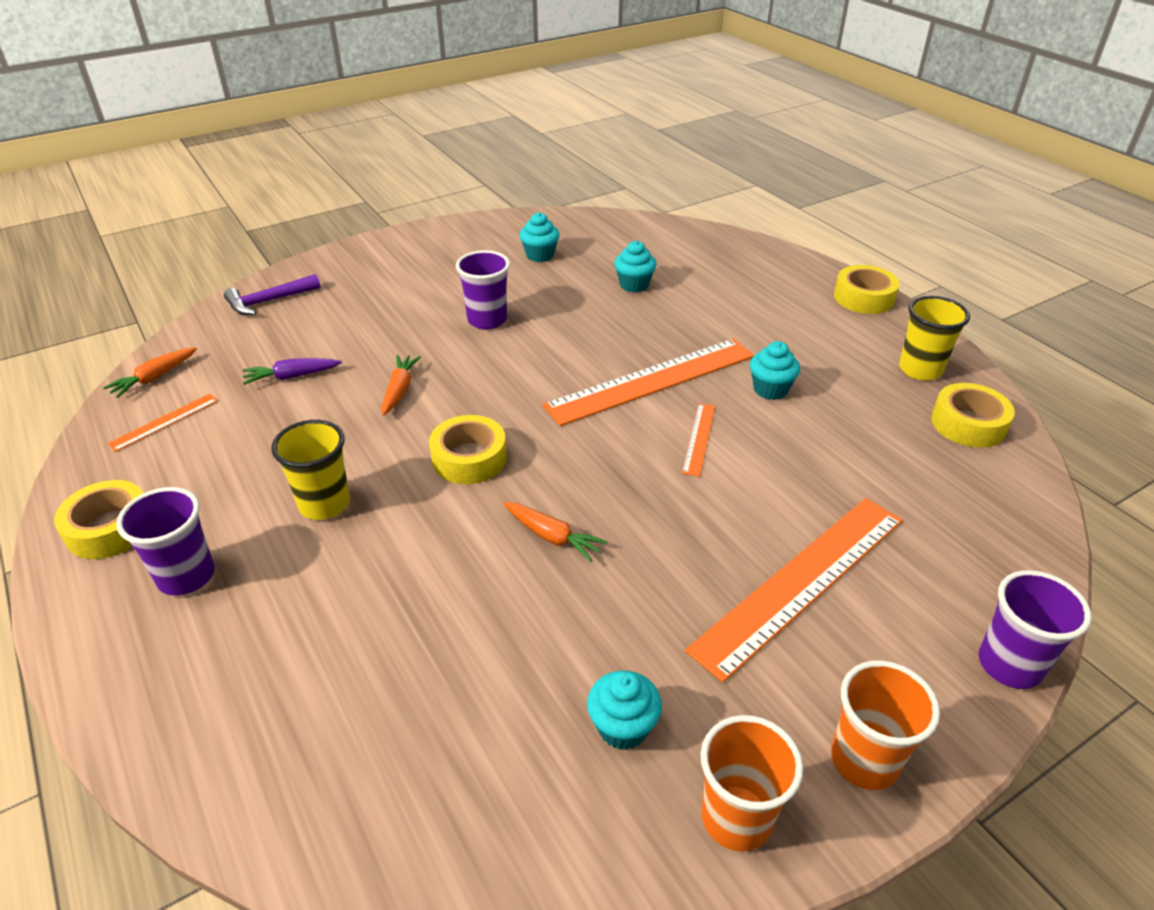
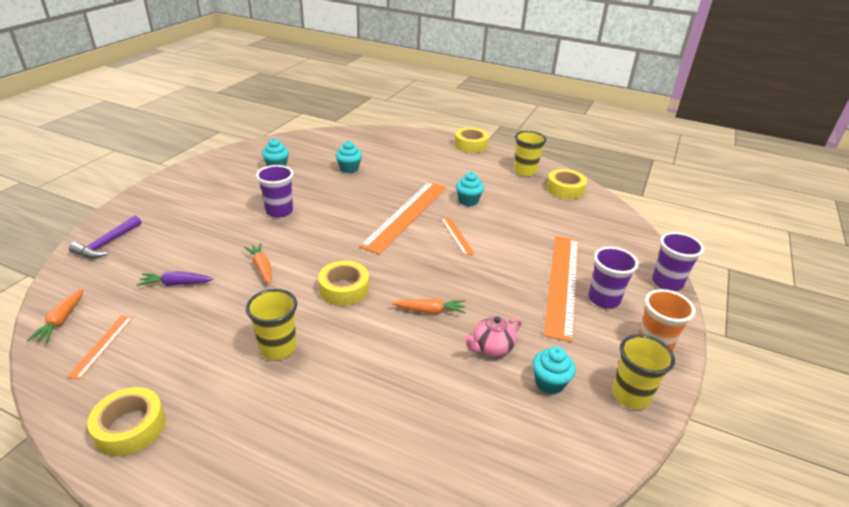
camera: 35 degrees left, 5 degrees down
purple cup [116,487,215,595] -> purple cup moved to [589,247,639,309]
purple carrot [243,358,342,385] -> purple carrot turned 45 degrees clockwise [137,271,213,286]
orange cup [701,715,803,851] -> yellow cup [612,334,675,409]
none -> pink teapot [464,316,522,356]

